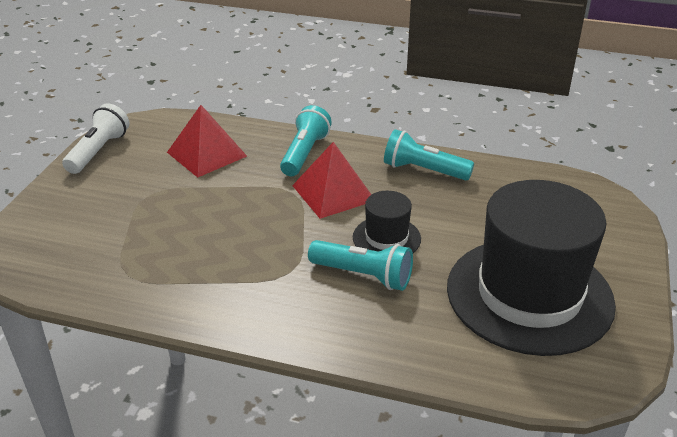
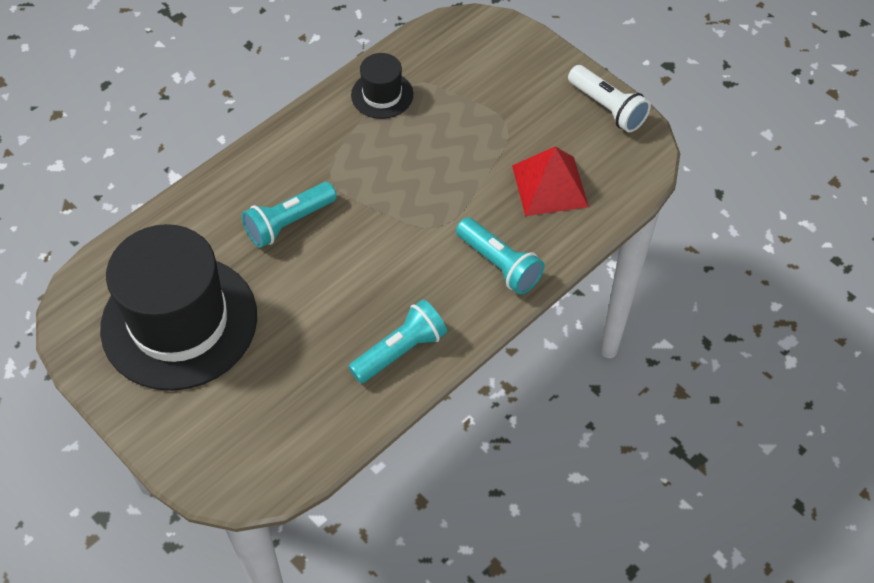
camera: 120 degrees right, 20 degrees up
red pyramid [292,142,371,219] -> none
black hat [353,191,421,253] -> black hat moved to [351,53,413,119]

